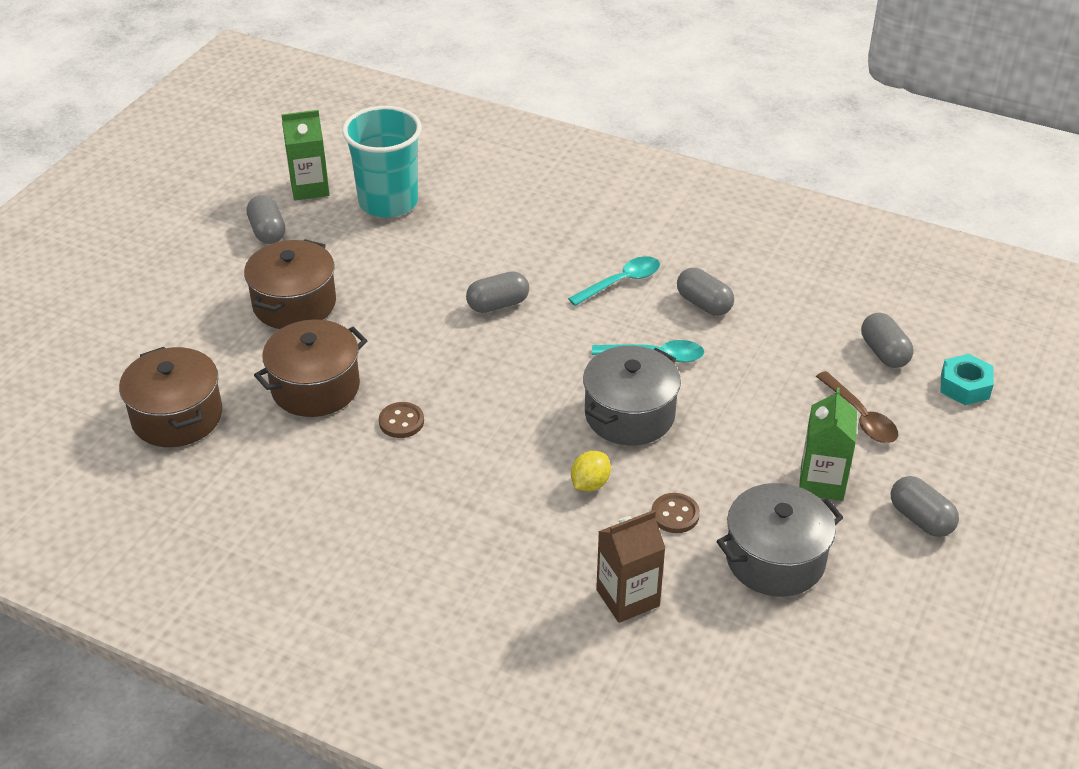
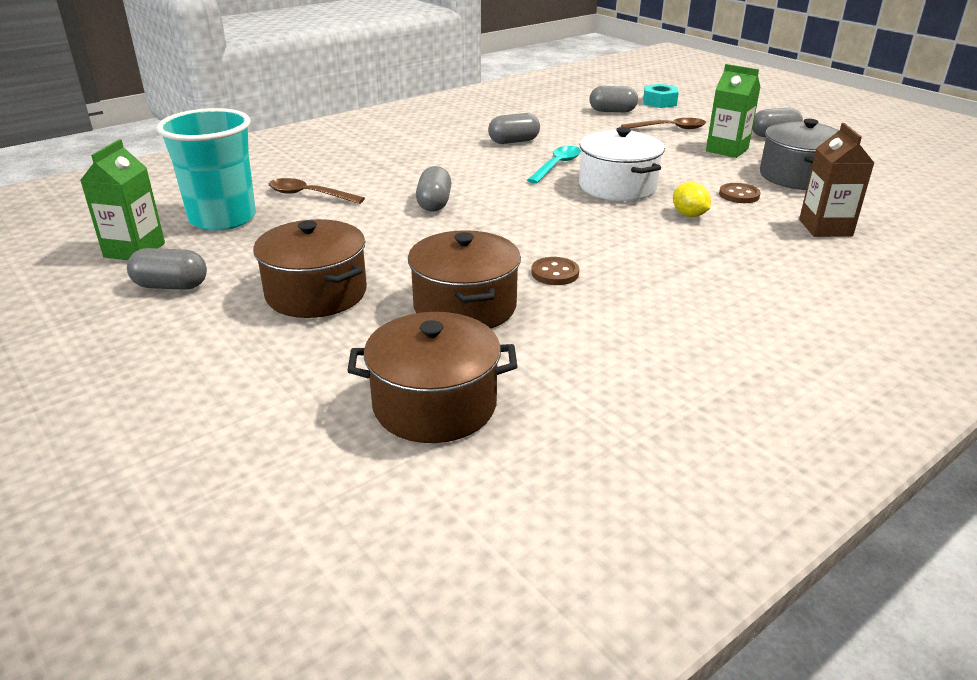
camera: 65 degrees left, 10 degrees down
turquoise spoon [568,256,660,306] -> none
grey pot [583,346,681,445] -> white pot [579,127,665,201]
none -> brown spoon [269,178,365,204]

